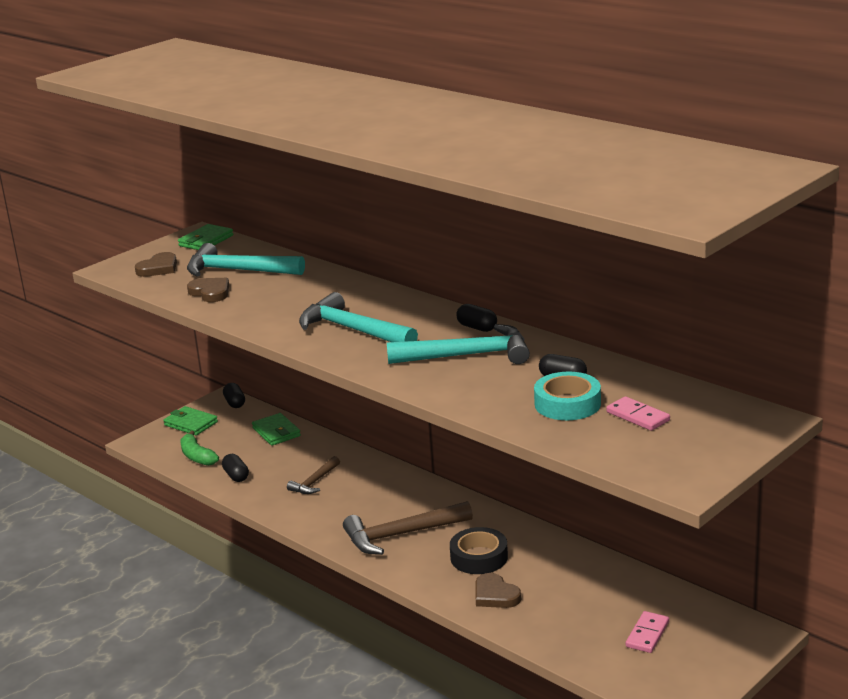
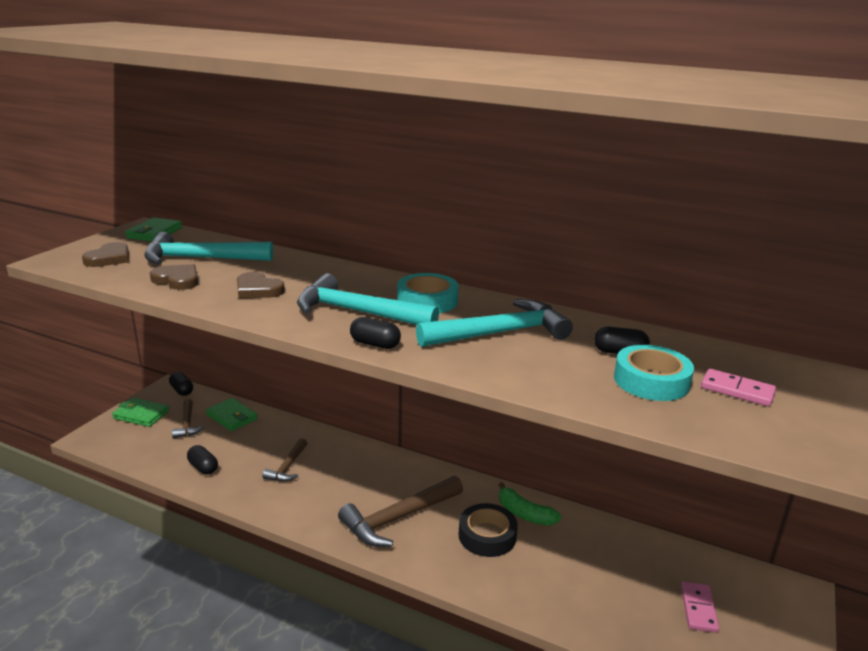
camera: 20 degrees left, 0 degrees up
green banana [180,431,219,466] -> green banana moved to [499,482,561,526]
black capsule [456,304,497,332] -> black capsule moved to [350,317,401,349]
brown heart [475,573,521,608] -> brown heart moved to [237,272,285,298]
none -> brown hammer [172,399,205,438]
none -> turquoise tape [397,273,459,313]

